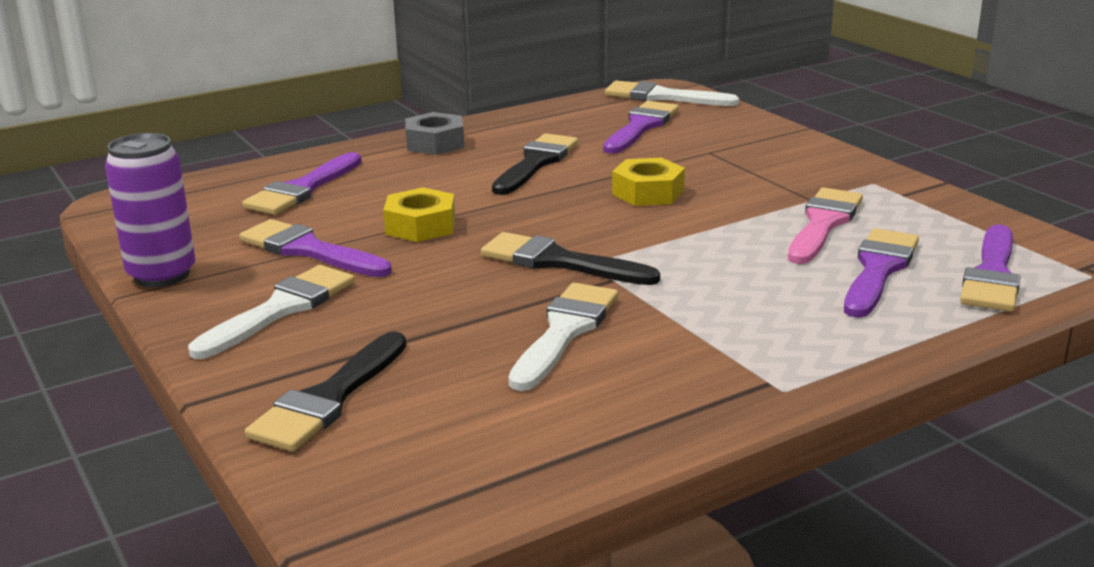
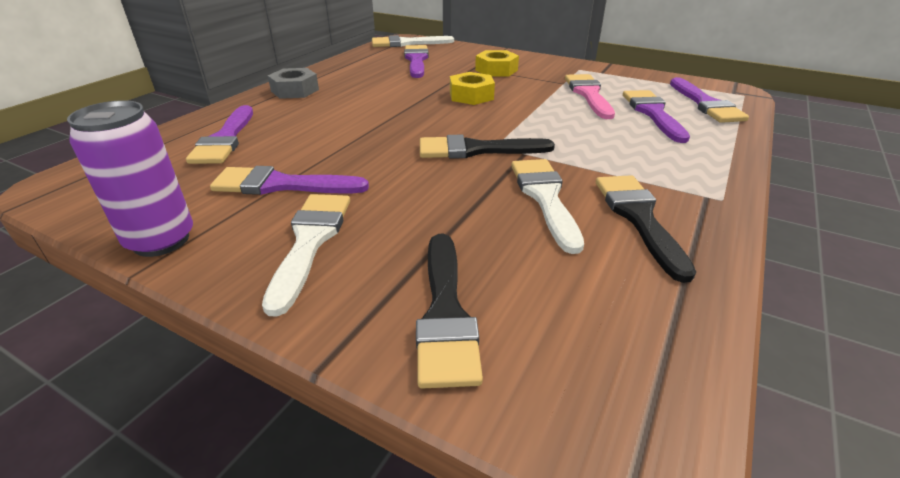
camera: 30 degrees left, 10 degrees up
yellow nut [383,187,455,242] -> yellow nut moved to [475,50,519,77]
black brush [492,133,578,195] -> black brush moved to [596,175,696,283]

